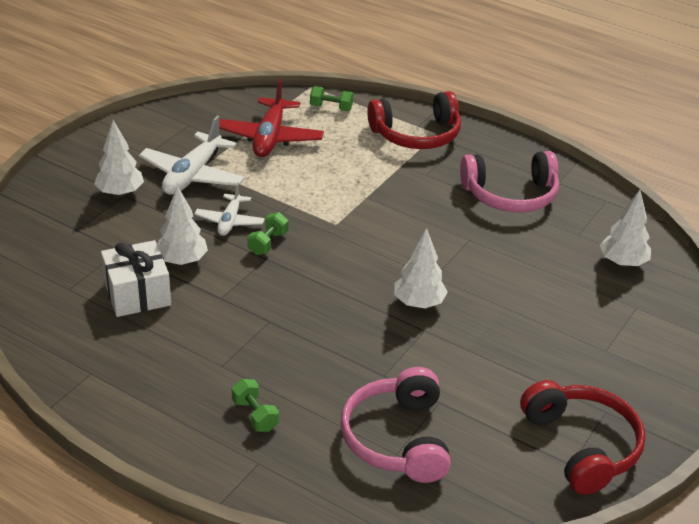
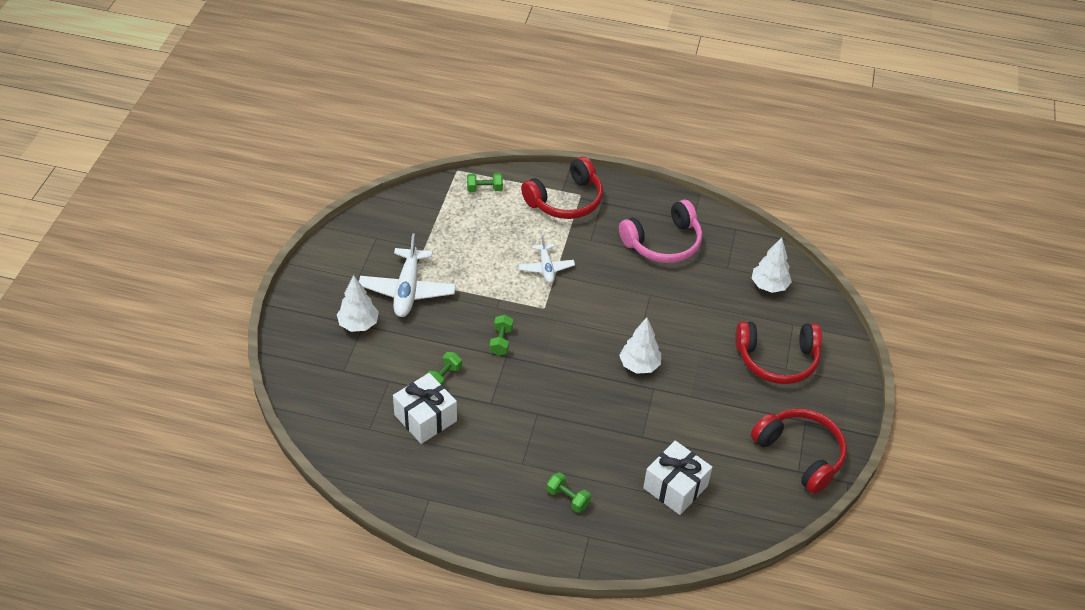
camera: 20 degrees left, 10 degrees up
white tree [157,185,208,265] -> green dumbbell [427,352,462,386]
white plane [194,182,265,236] -> white plane moved to [519,235,575,283]
red plane [219,79,324,157] -> none
pink headphones [341,367,451,483] -> white gift [643,441,712,515]
none -> red headphones [735,321,822,384]

